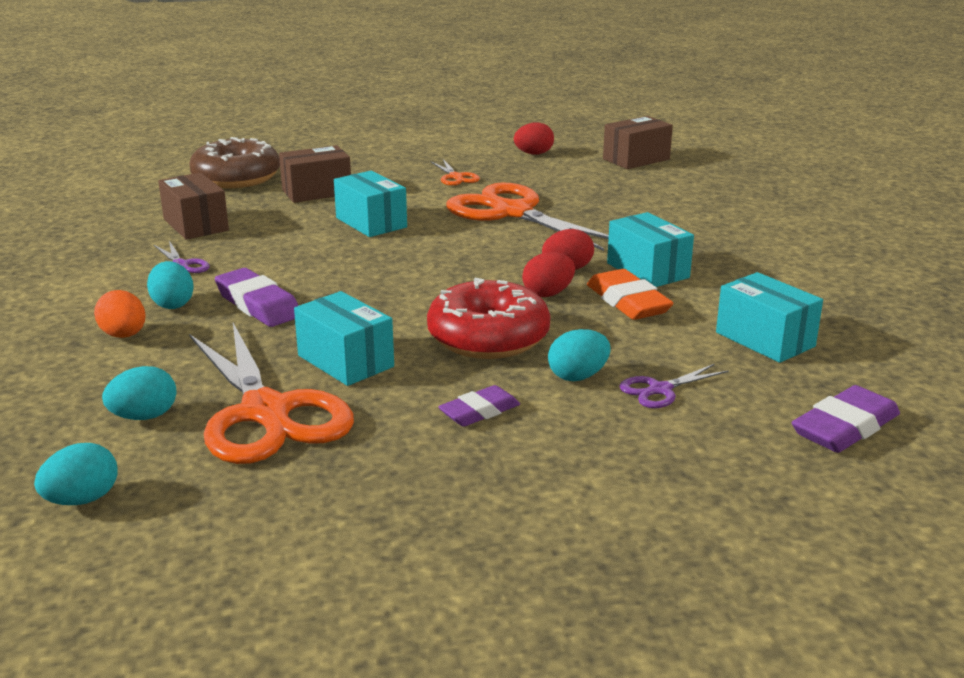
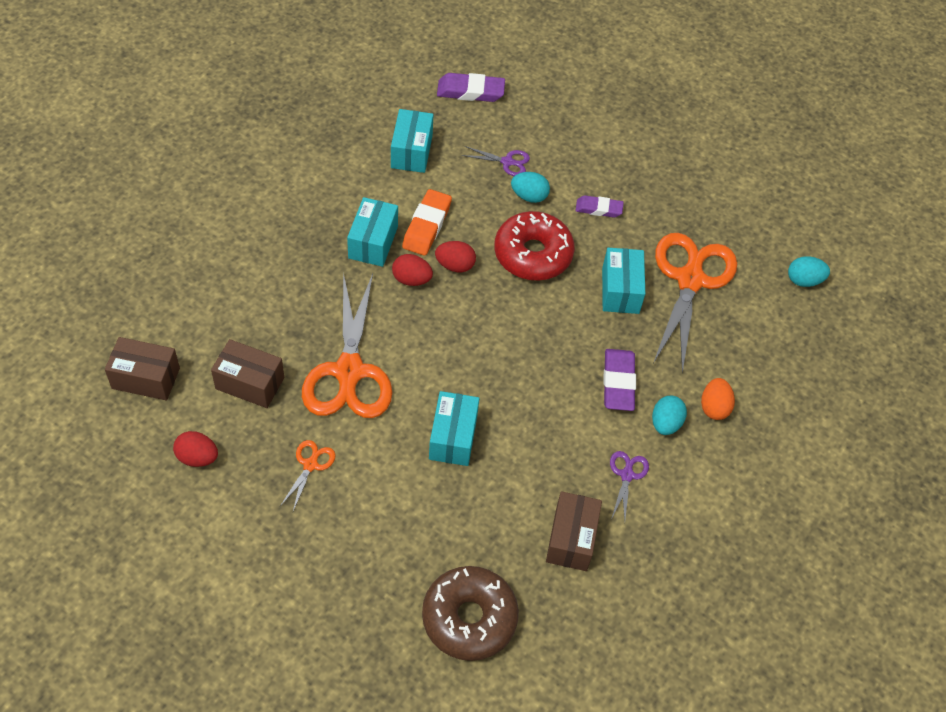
camera: 140 degrees left, 30 degrees up
turquoise egg [102,366,176,420] -> none
brown box [279,145,351,203] -> brown box moved to [211,339,284,408]

